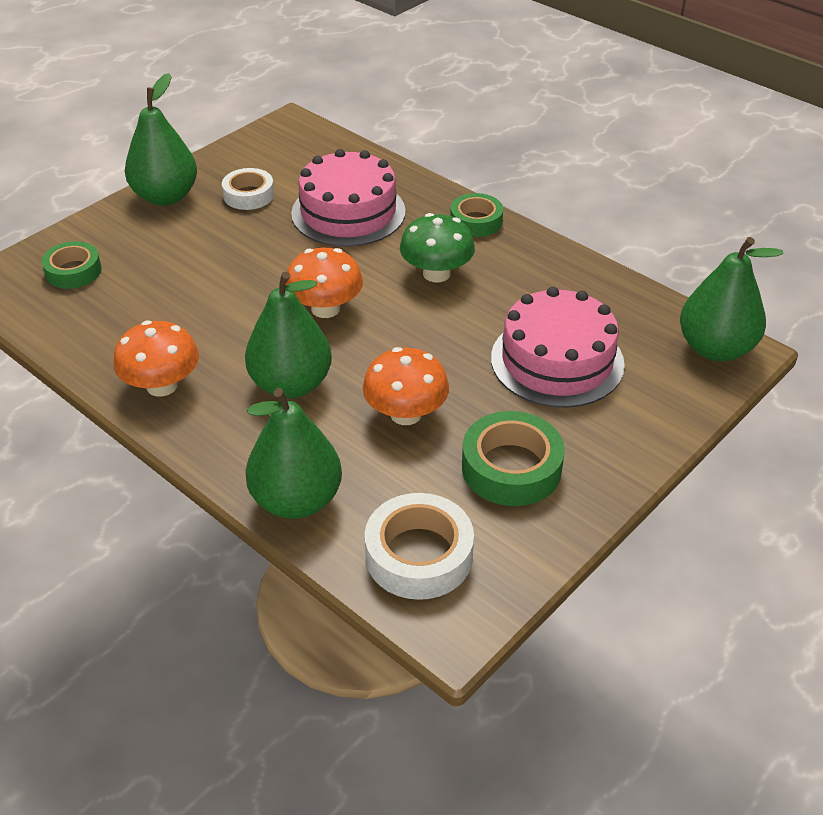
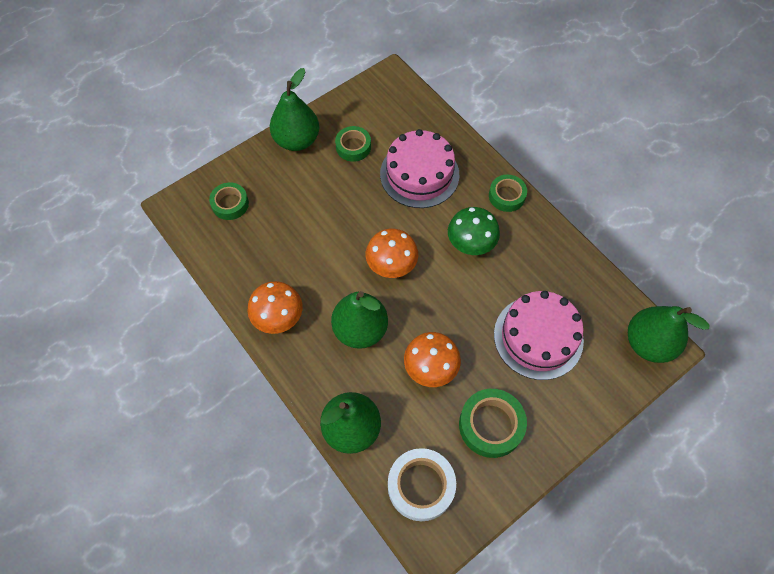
camera: 10 degrees right, 20 degrees up
white tape [222,168,274,210] -> green tape [335,126,371,162]

